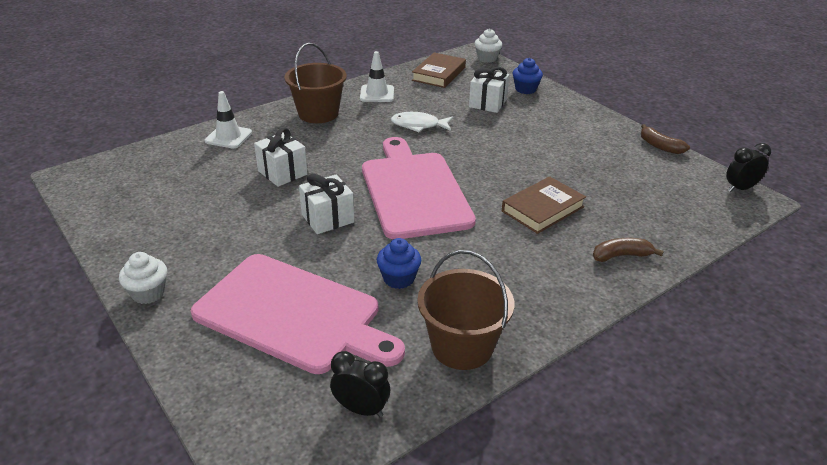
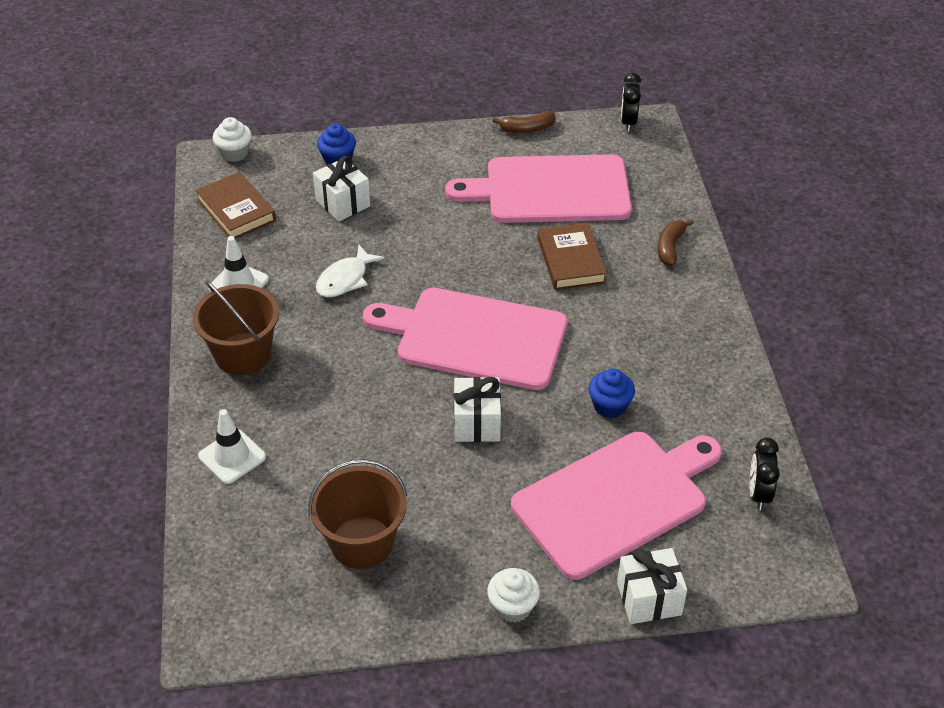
camera: 60 degrees left, 10 degrees up
white gift [254,128,308,187] -> white gift moved to [617,548,687,624]
black clock [330,351,390,417] -> black clock turned 45 degrees counterclockwise [750,438,780,510]
brown bucket [417,250,514,370] -> brown bucket moved to [308,459,407,569]
none -> pink cutting board [445,154,632,223]

